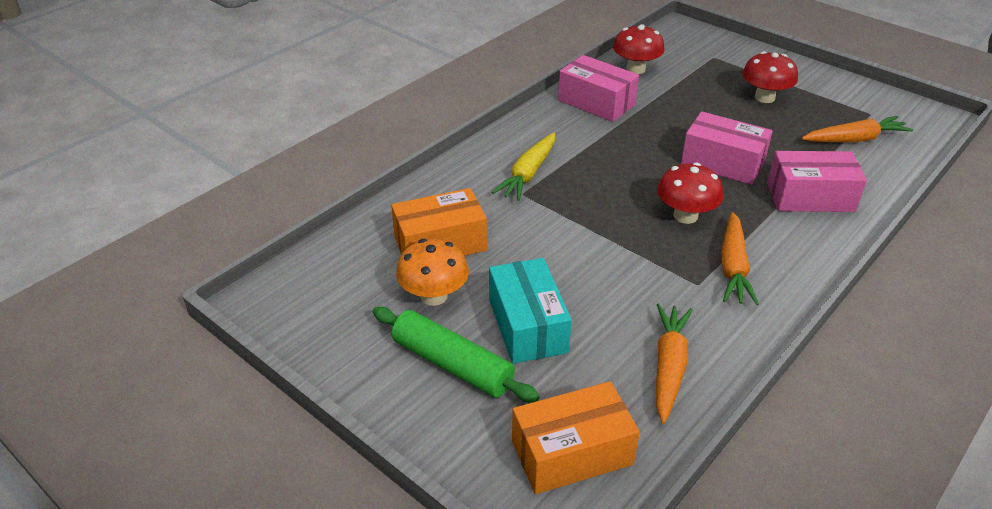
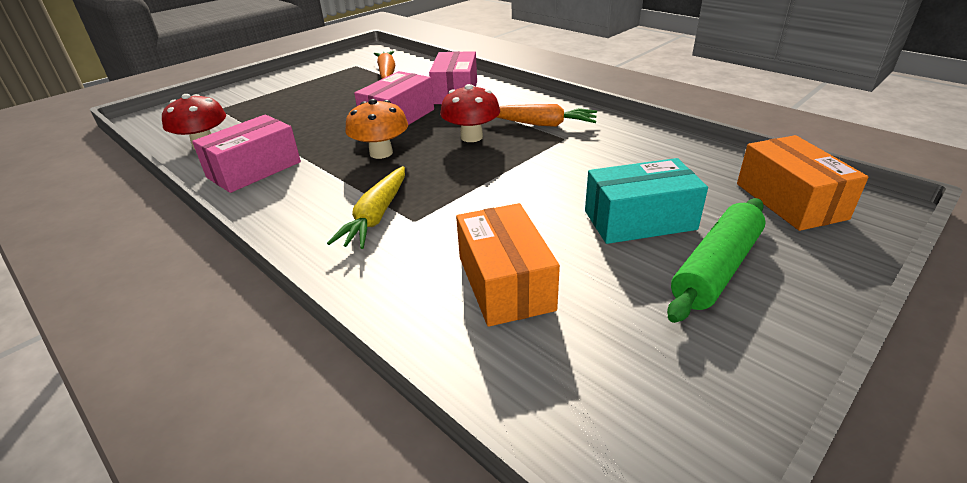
camera: 85 degrees left, 5 degrees down
orange mushroom [396,239,469,306] -> orange mushroom moved to [345,99,408,159]
yellow carrot [492,133,555,201] -> yellow carrot turned 75 degrees clockwise [327,166,405,249]
orange carrot [656,303,693,424] -> none
red mushroom [742,51,798,103] -> none

